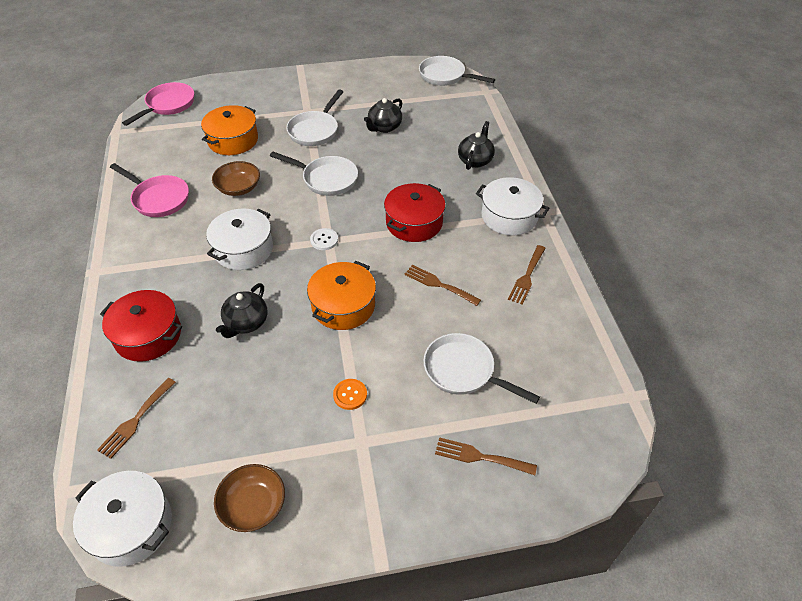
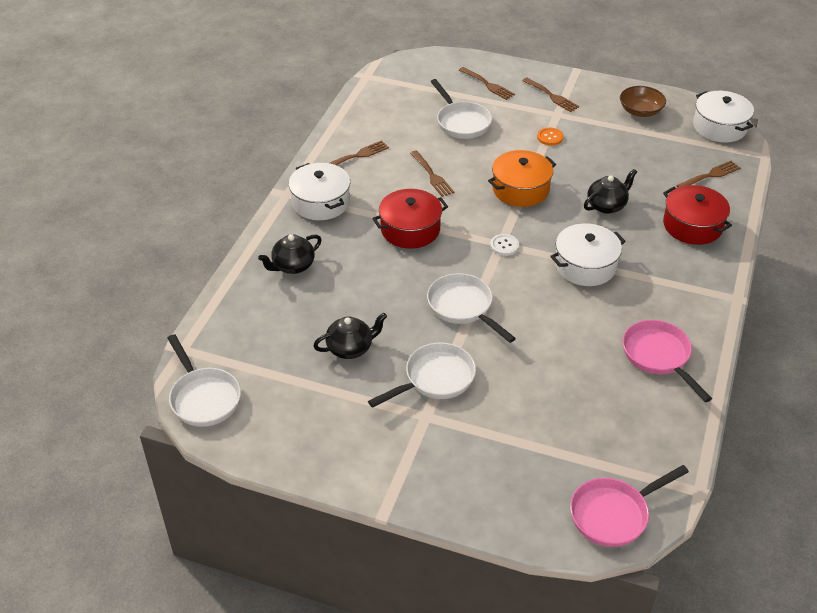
camera: 150 degrees left, 5 degrees down
orange pot [201,105,258,155] -> none
brown bowl [212,161,260,196] -> none
none -> brown fork [522,78,579,112]

